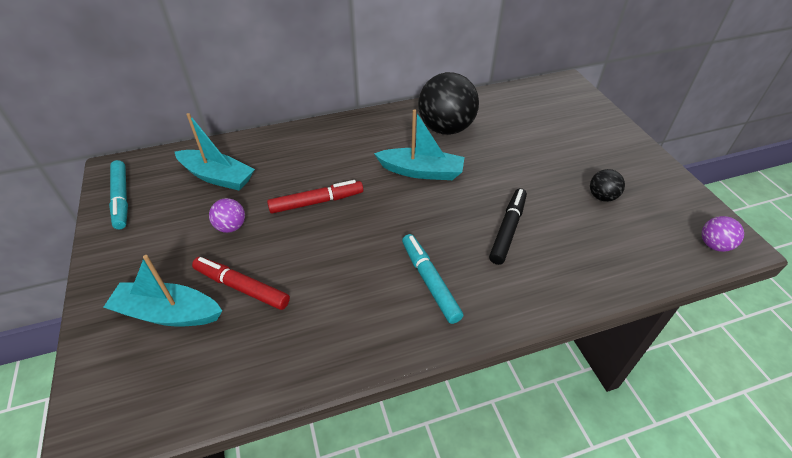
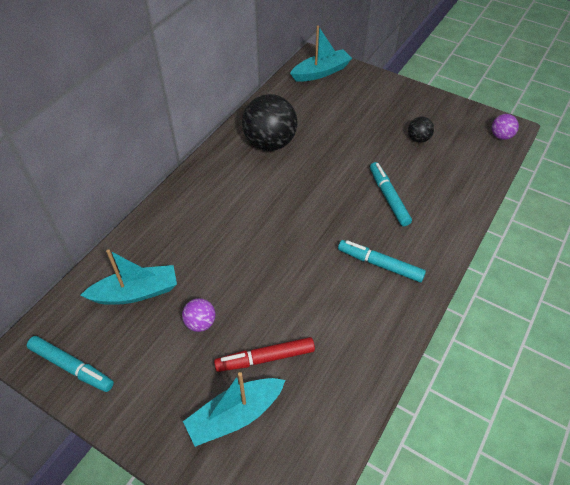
camera: 40 degrees left, 5 degrees up
red marker [267,180,363,214] -> none
turquoise boat [374,109,465,180] -> turquoise boat moved to [290,25,352,82]
black marker [489,188,527,265] -> turquoise marker [370,162,412,226]

